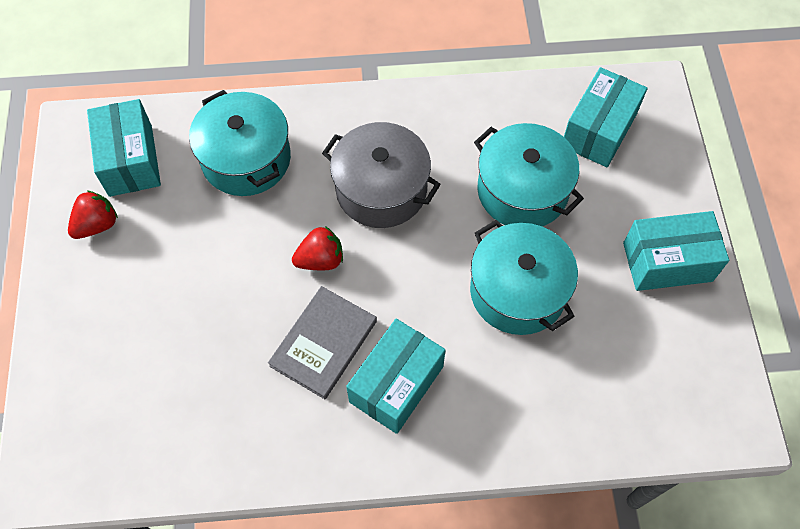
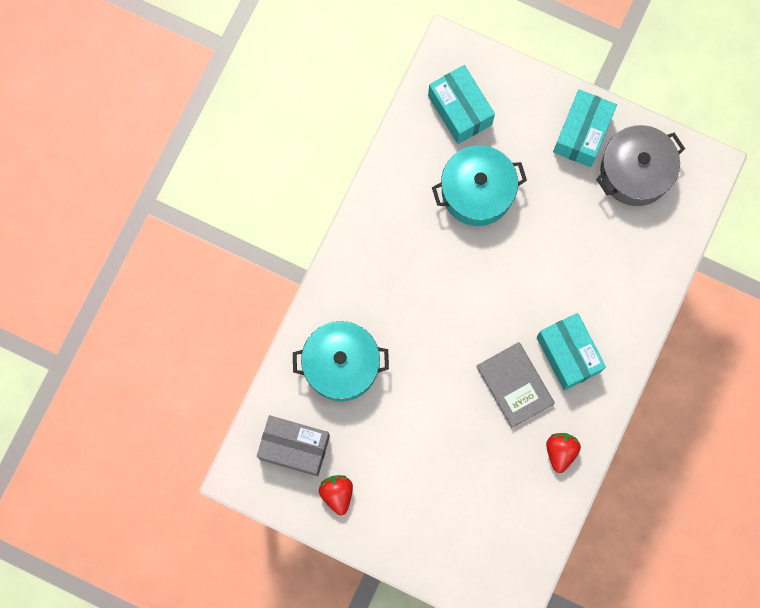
camera: 60 degrees left, 15 degrees up
turquoise box [87,99,161,197] -> grey box [257,415,330,476]
red strawberry [292,226,343,270] -> red strawberry moved to [546,433,581,473]
grey pot [322,122,441,228] -> grey pot moved to [596,125,685,206]
turquoise pot [470,220,578,335] -> none

